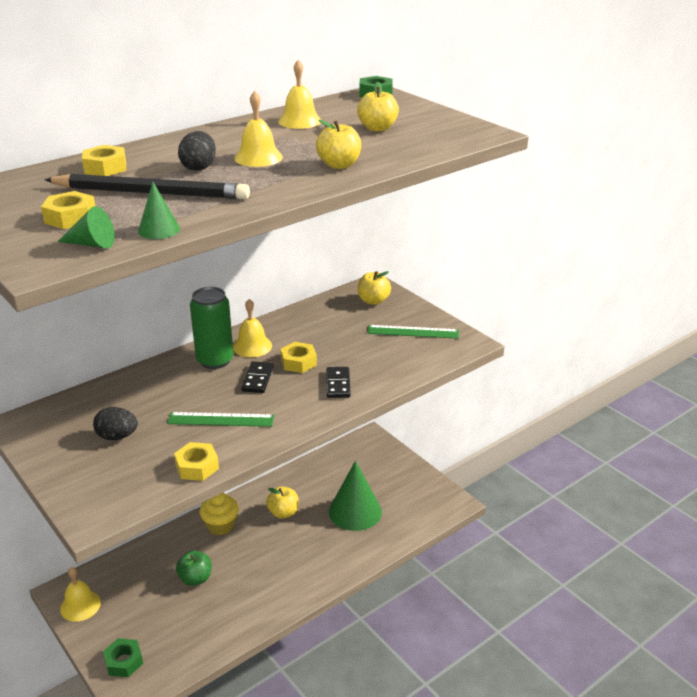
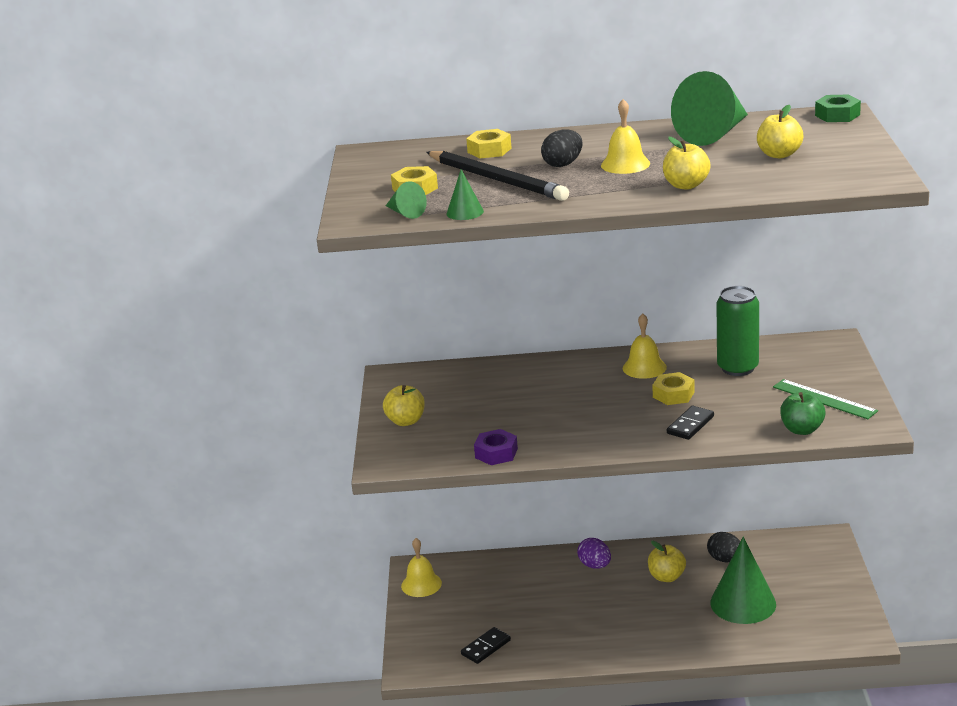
camera: 40 degrees right, 5 degrees down
black egg [93,407,138,440] -> black egg moved to [707,532,740,562]
green nut [103,638,143,677] -> none
green ruler [167,412,274,427] -> none
yellow nut [174,442,219,481] -> purple nut [474,429,518,465]
green apple [176,550,212,586] -> green apple moved to [780,392,825,435]
green can [190,287,234,369] -> green can moved to [717,286,759,376]
yellow cupcake [199,493,239,535] -> purple egg [577,538,611,569]
black domino [241,361,273,393] -> black domino moved to [461,627,511,664]
yellow bell [278,60,321,129] -> green cone [671,71,748,146]
yellow apple [358,271,391,305] -> yellow apple moved to [383,385,425,426]

